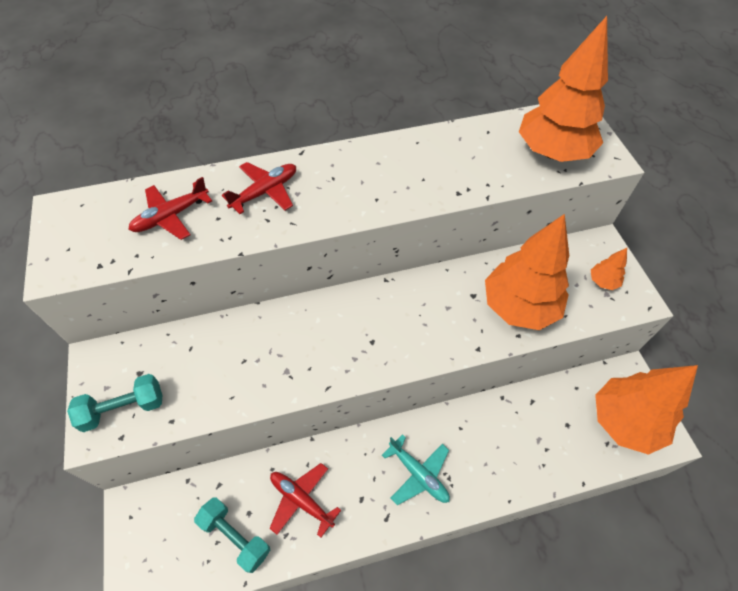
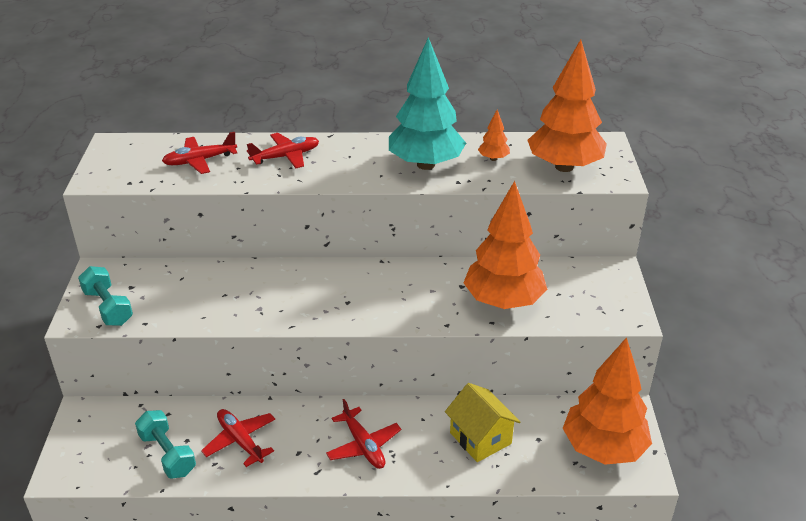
camera: 15 degrees right, 20 degrees down
turquoise dumbbell [67,374,162,432] -> turquoise dumbbell turned 60 degrees clockwise [78,266,133,326]
turquoise plane [382,434,450,505] -> red plane [326,399,401,469]
orange tree [591,248,627,290] -> orange tree moved to [478,109,510,161]
none -> turquoise tree [389,37,466,170]
none -> yellow house [445,383,520,462]

